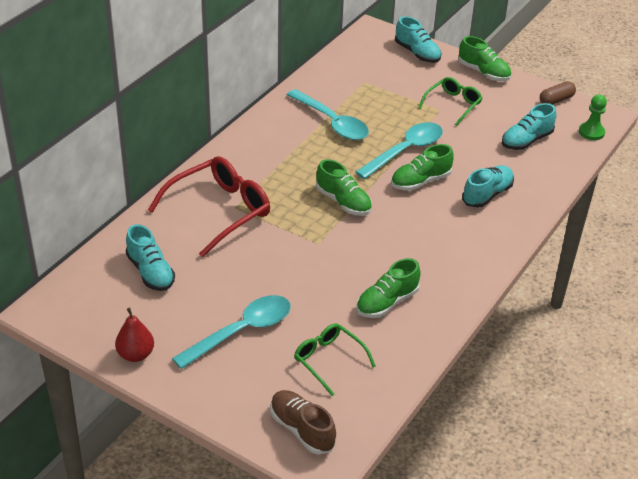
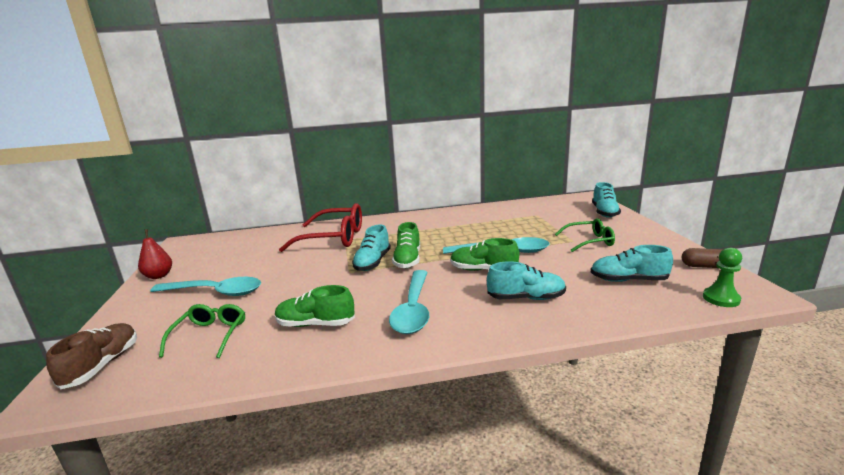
camera: 50 degrees right, 20 degrees down
turquoise shoe [126,224,175,291] -> turquoise shoe moved to [352,224,391,271]
turquoise spoon [287,89,369,140] -> turquoise spoon moved to [389,270,429,334]
green shoe [458,36,511,81] -> none

